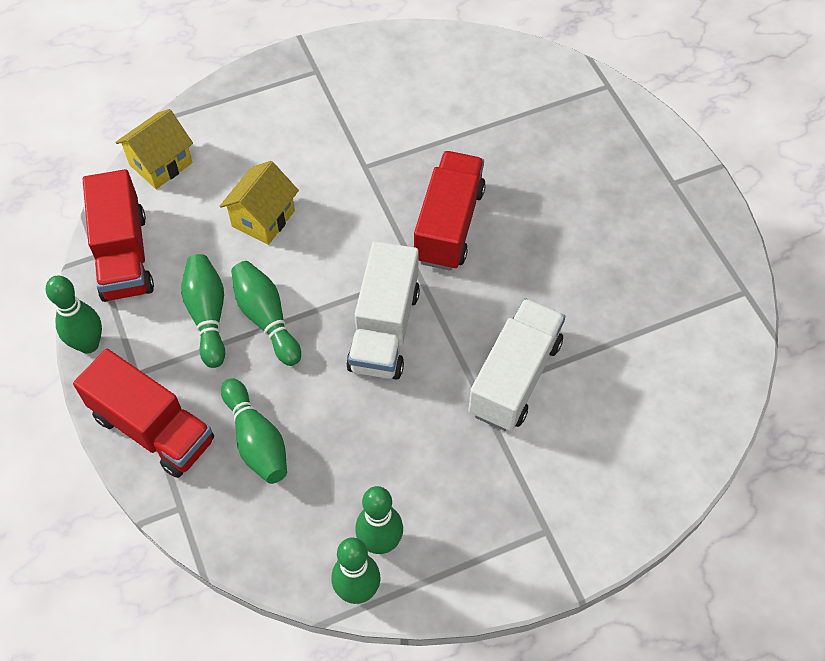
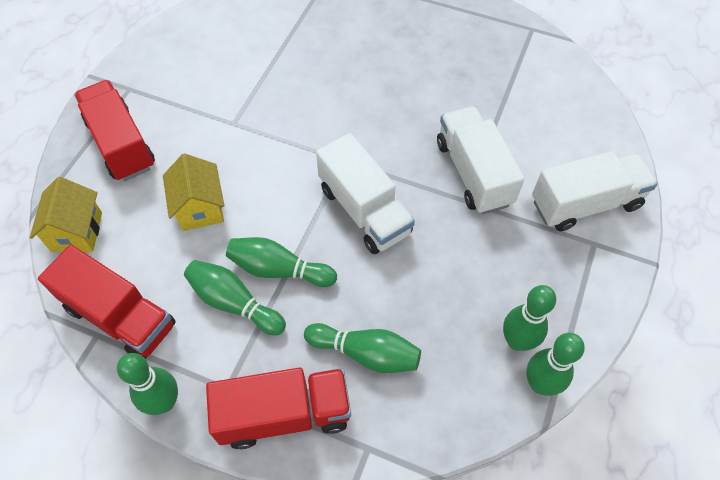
camera: 45 degrees left, 0 degrees up
red truck [414,151,486,271] -> red truck moved to [74,80,155,181]
none -> white truck [532,151,658,231]

